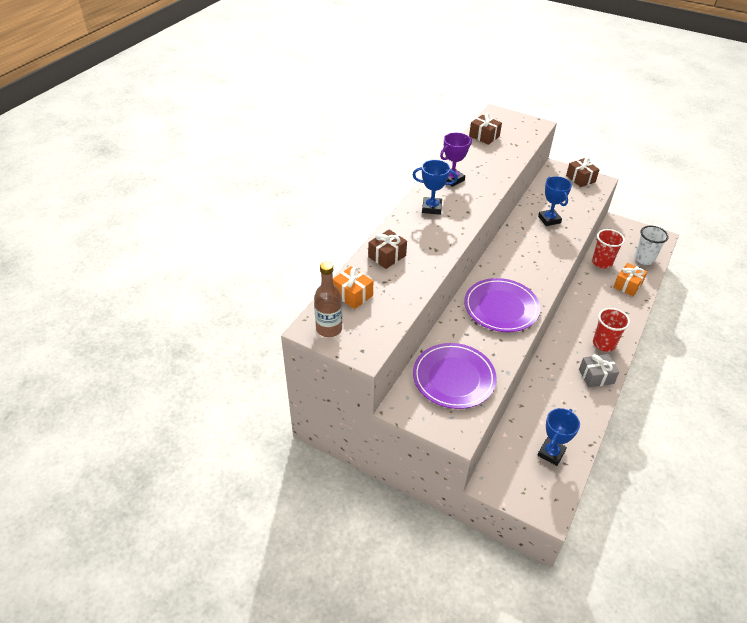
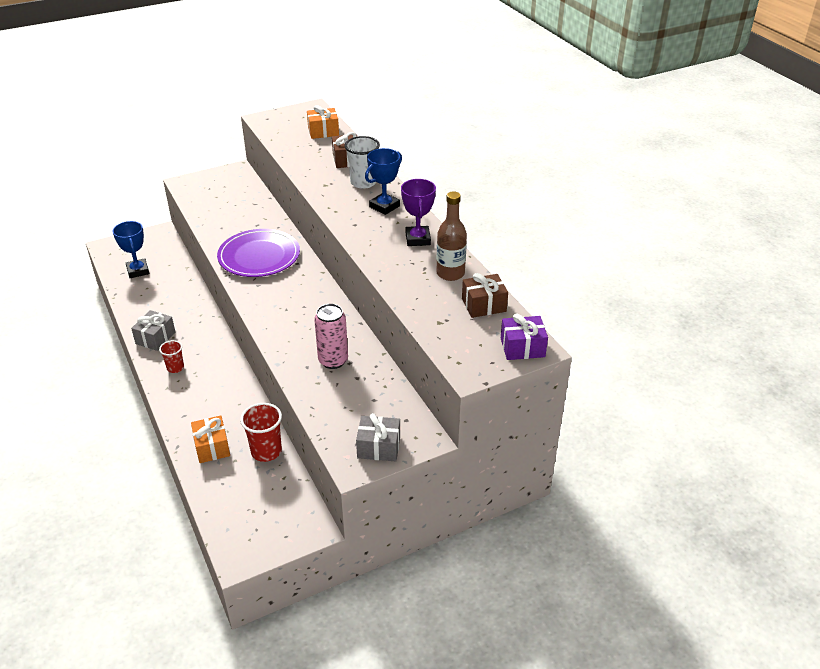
camera: 125 degrees right, 5 degrees down
brown bottle [314,261,342,337] -> brown bottle moved to [436,191,467,281]
purple plate [413,343,497,409] -> none
blue trophy [538,176,572,226] -> pink can [314,304,348,369]
brown gift [566,158,600,187] -> grey gift [356,413,400,461]
red cup [593,308,630,352] -> red cup [159,340,184,373], size x0.61
white cup [634,226,669,265] -> white cup moved to [344,136,380,189]
none -> purple gift [501,314,548,360]

